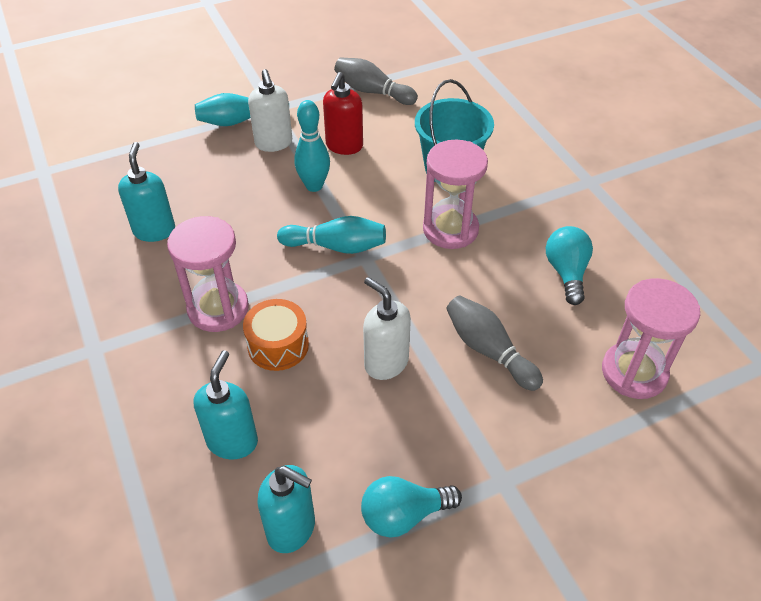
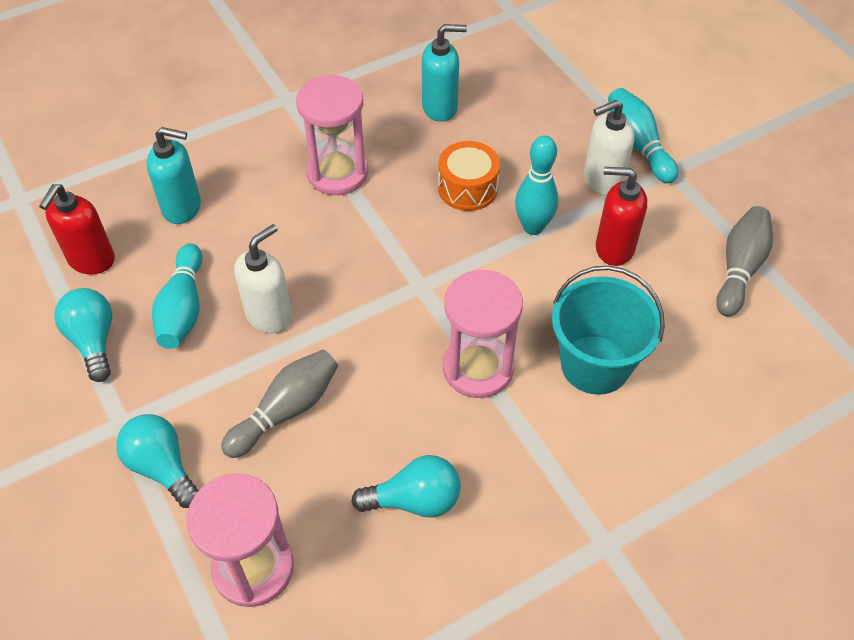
camera: 85 degrees right, 5 degrees up
orange drum [243,299,309,371] -> orange drum moved to [438,141,500,211]
turquoise soap dispenser [257,465,315,553] -> red soap dispenser [39,184,115,274]
turquoise bowling pin [277,216,386,254] -> turquoise bowling pin moved to [152,243,202,349]
none -> turquoise light bulb [116,414,199,508]

